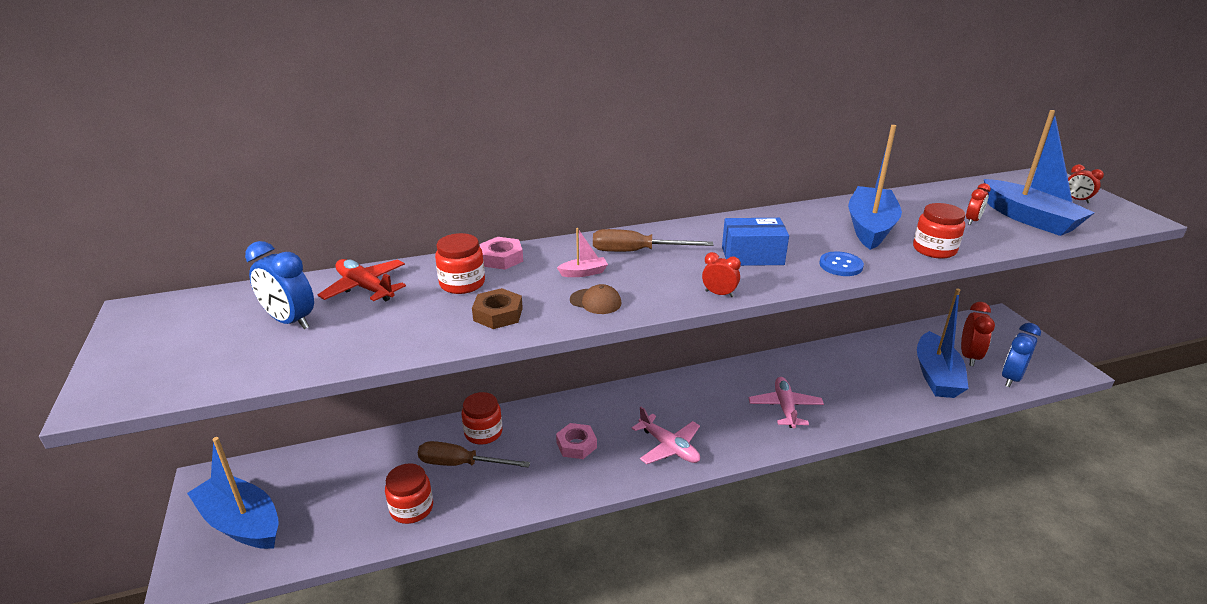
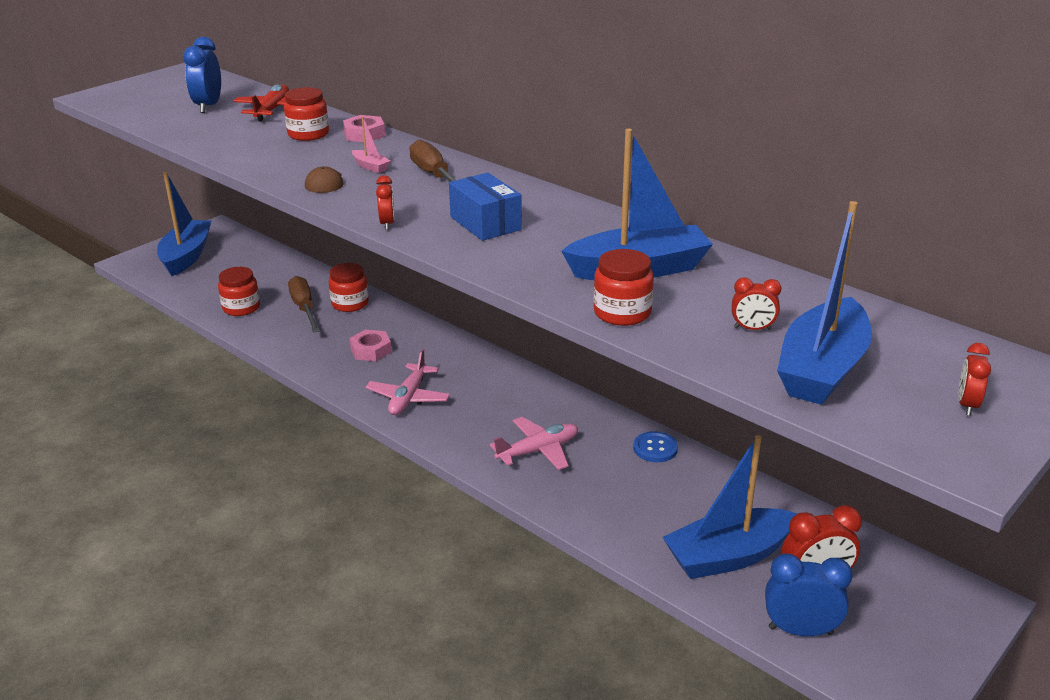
camera: 60 degrees right, 0 degrees up
brown nut [472,288,523,329] -> none
blue button [820,251,864,276] -> blue button moved to [633,431,678,462]

